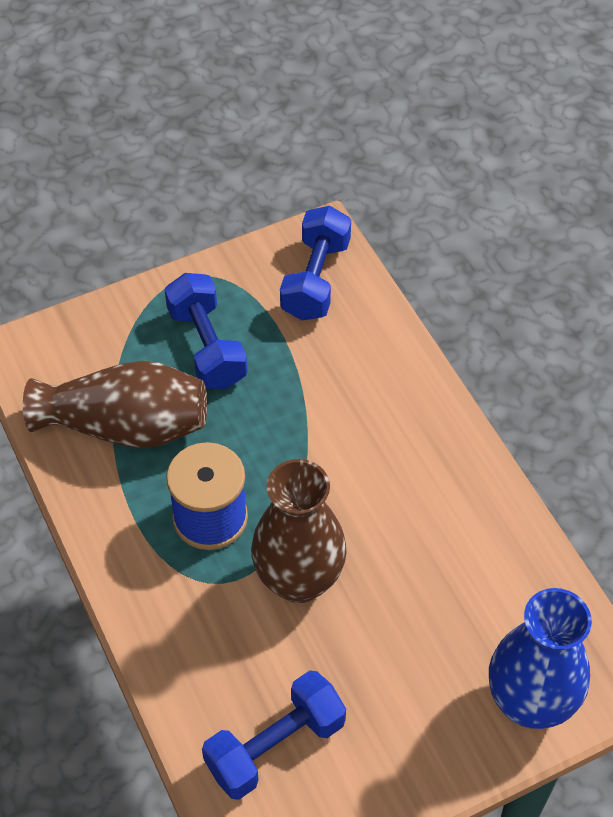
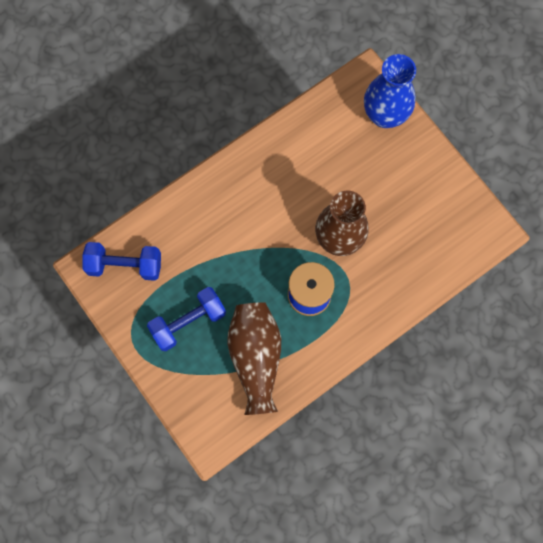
camera: 100 degrees left, 20 degrees up
blue dumbbell [202,671,346,800] -> none

